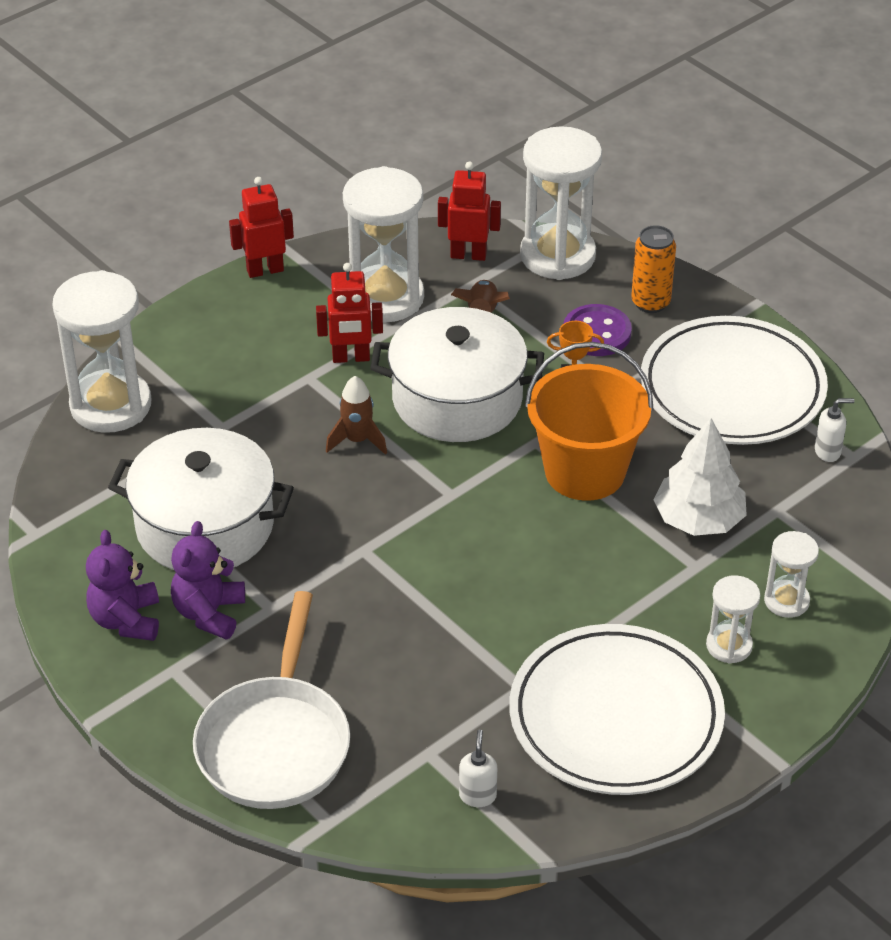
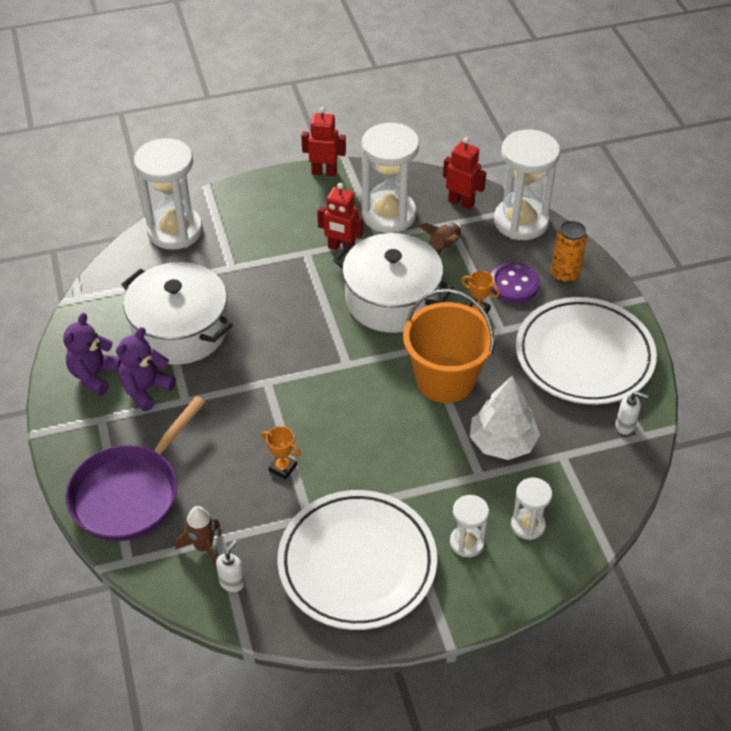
camera: 25 degrees right, 5 degrees up
white pan [193,591,350,809] -> purple pan [66,396,206,541]
brown rocket [326,376,387,455] -> brown rocket moved to [175,506,220,569]
none -> orange trophy [261,426,301,479]

